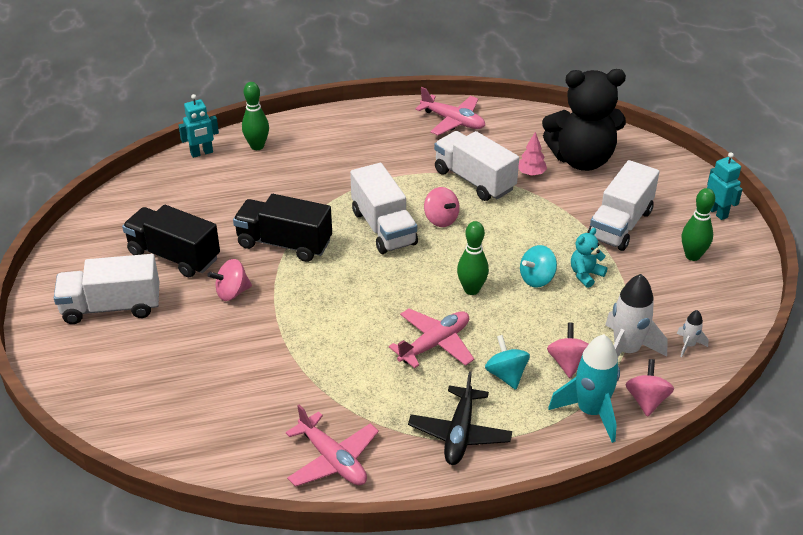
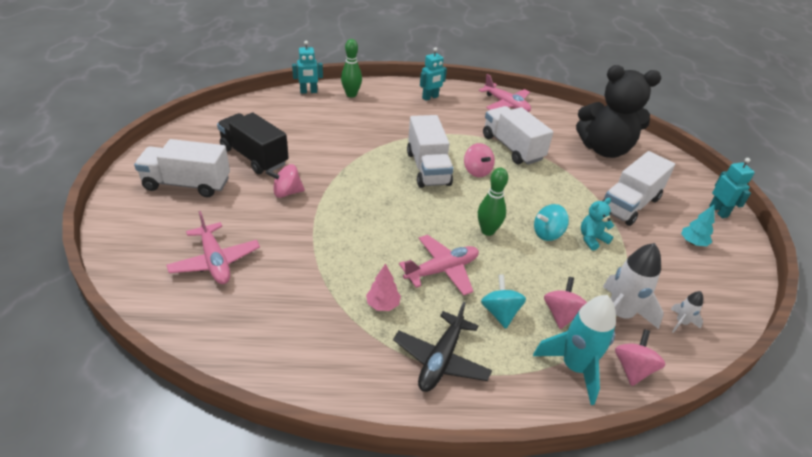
camera: 10 degrees right, 0 degrees up
black truck [233,194,332,262] -> none
pink plane [286,404,379,487] -> pink plane moved to [167,211,260,284]
pink tree [518,132,547,176] -> pink tree moved to [366,263,401,311]
green bowling pin [682,188,715,261] -> turquoise tree [681,205,714,246]
none -> turquoise robot [420,47,447,101]

